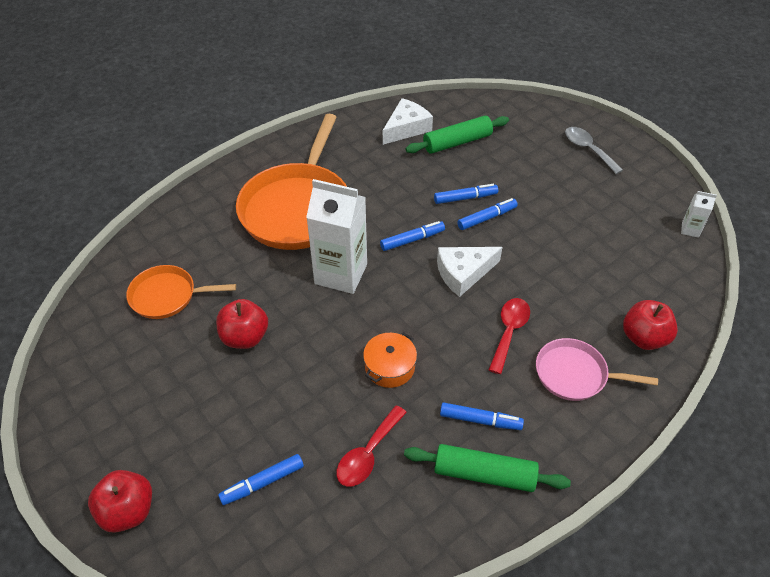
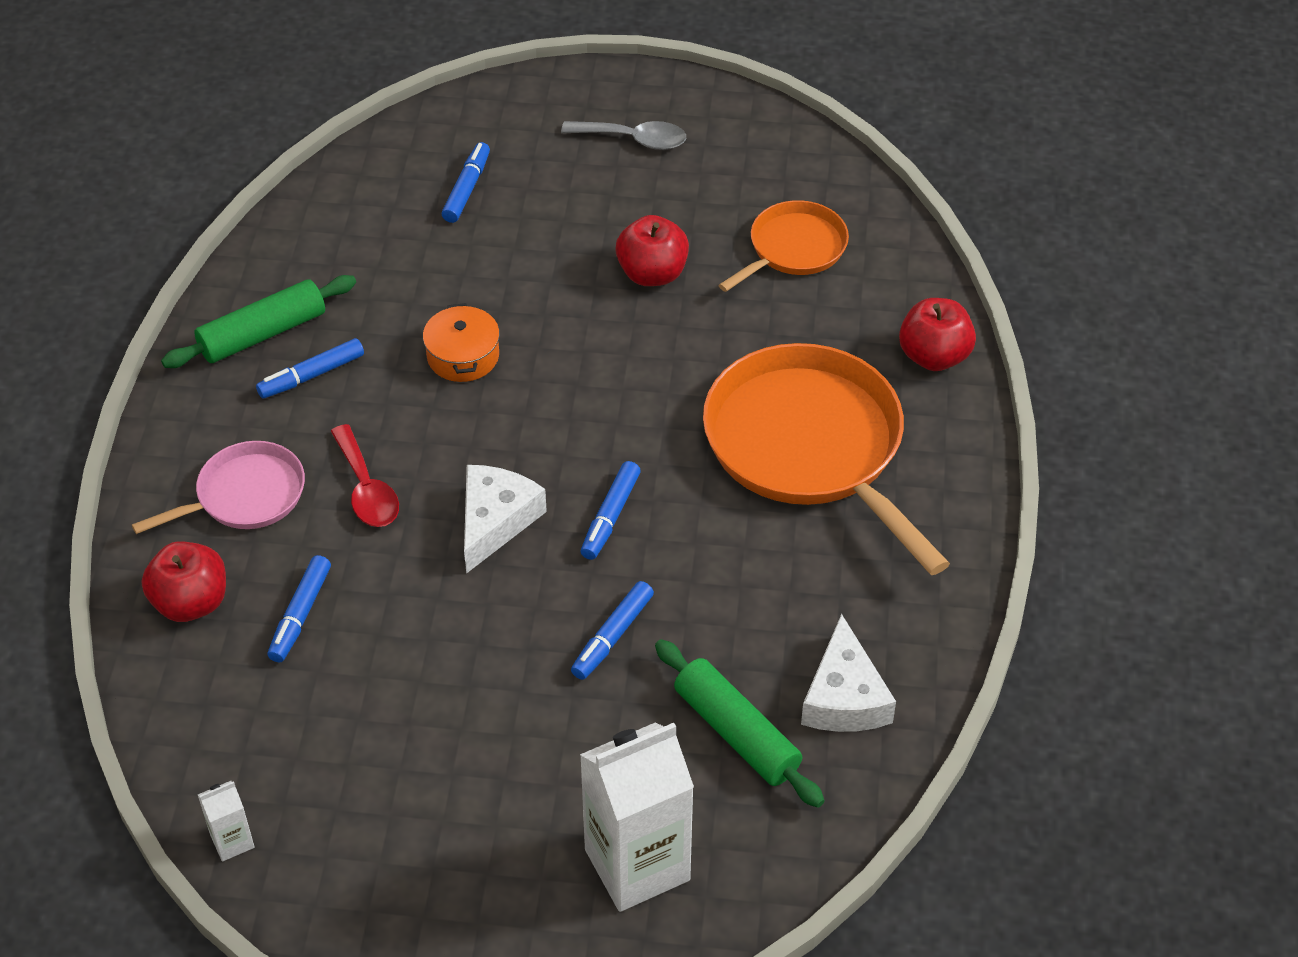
camera: 135 degrees right, 0 degrees up
red apple [88,470,152,533] -> red apple moved to [899,298,976,371]
white carton [306,179,367,294] -> white carton moved to [580,722,694,912]
red spoon [337,405,407,487] -> none
green rolling pin [405,116,509,154] -> green rolling pin turned 60 degrees counterclockwise [655,639,825,808]
blue marker [457,198,518,230] -> blue marker moved to [268,555,331,662]
grey spoon [565,127,623,174] -> grey spoon moved to [561,121,686,150]

